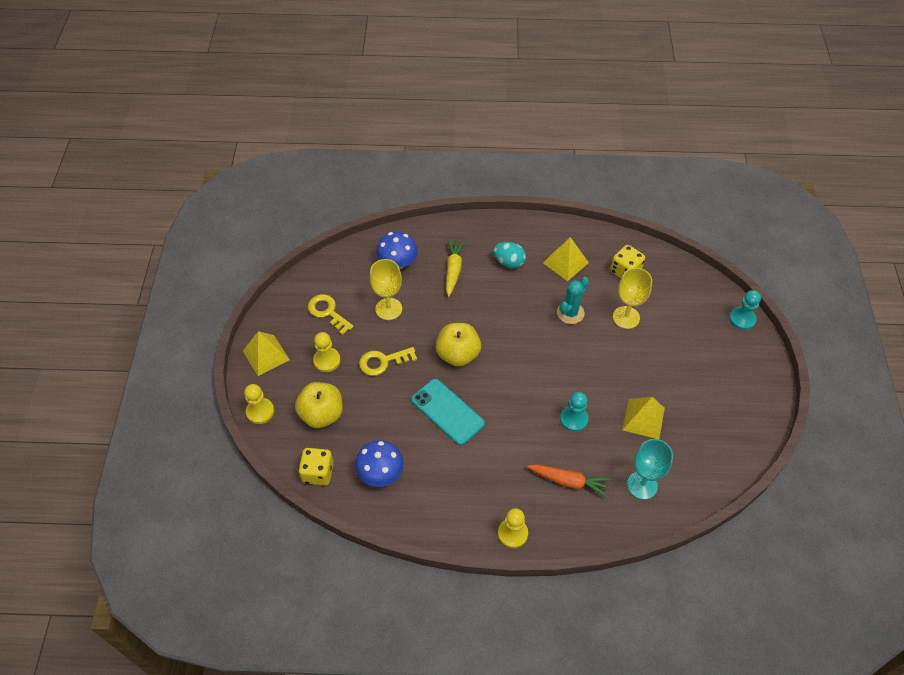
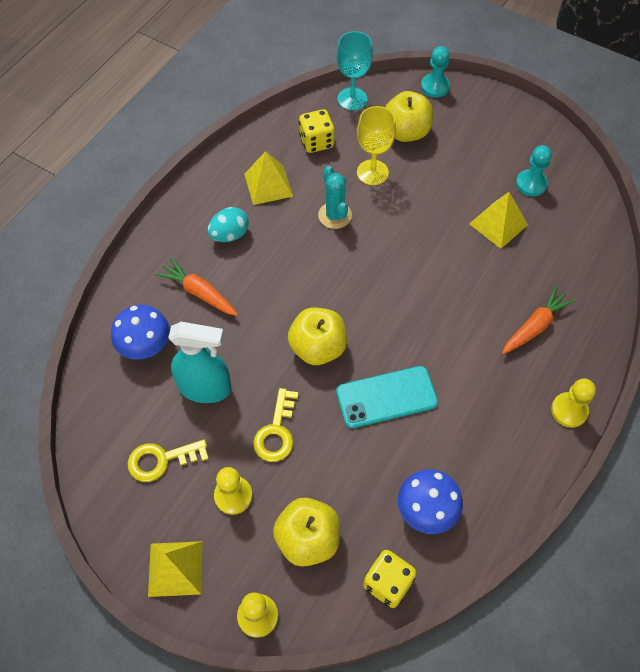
camera: 60 degrees left, 5 degrees up
yellow goblet [370,259,402,320] -> turquoise spray bottle [168,322,231,403]
yellow carrot [446,239,466,297] -> orange carrot [156,258,238,316]
turquoise pawn [560,392,589,432] -> turquoise pawn moved to [516,145,552,196]
turquoise goblet [627,439,673,499] -> turquoise goblet moved to [336,31,373,111]
none -> yellow apple [385,91,433,142]

